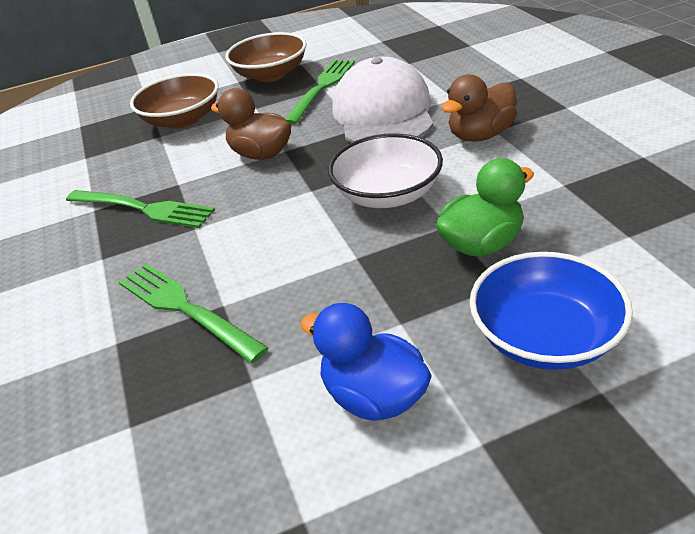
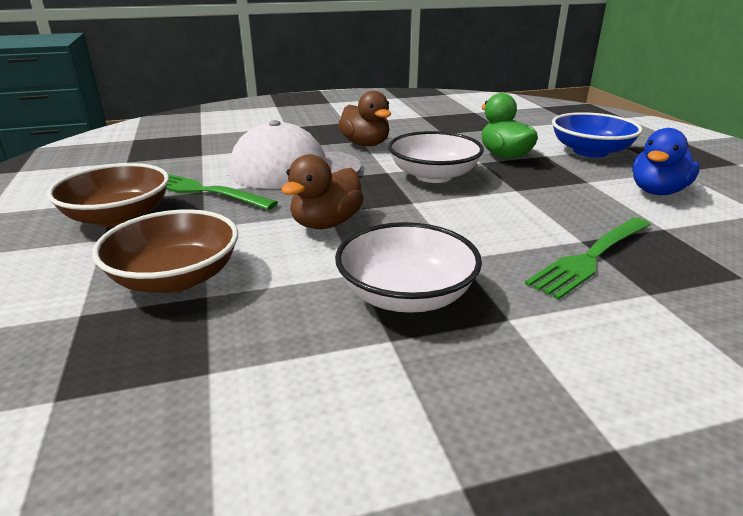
camera: 90 degrees left, 10 degrees down
green fork [66,190,215,228] -> white bowl [335,222,482,313]

